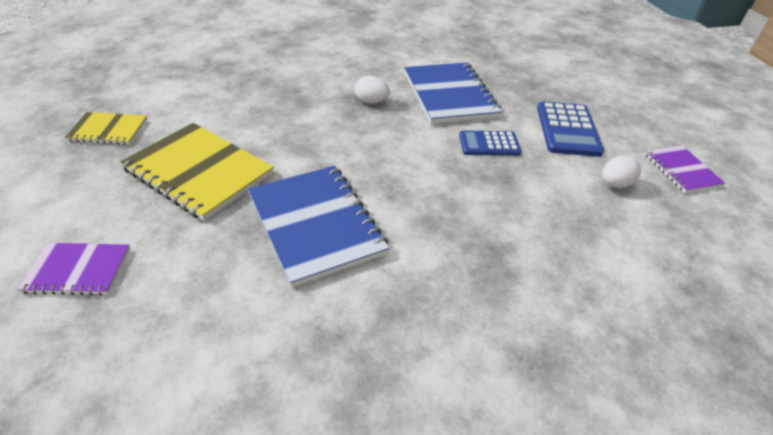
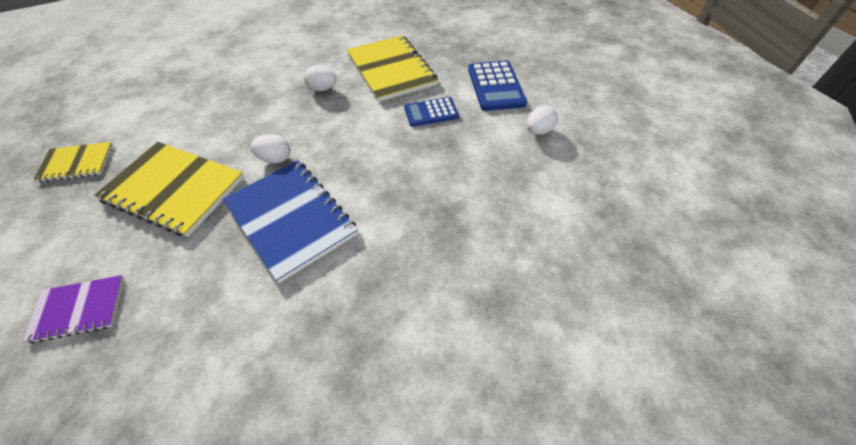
camera: 10 degrees left, 10 degrees up
blue notebook [404,63,502,124] -> yellow notebook [347,35,438,102]
purple notebook [645,145,726,193] -> none
none -> white egg [250,134,290,164]

